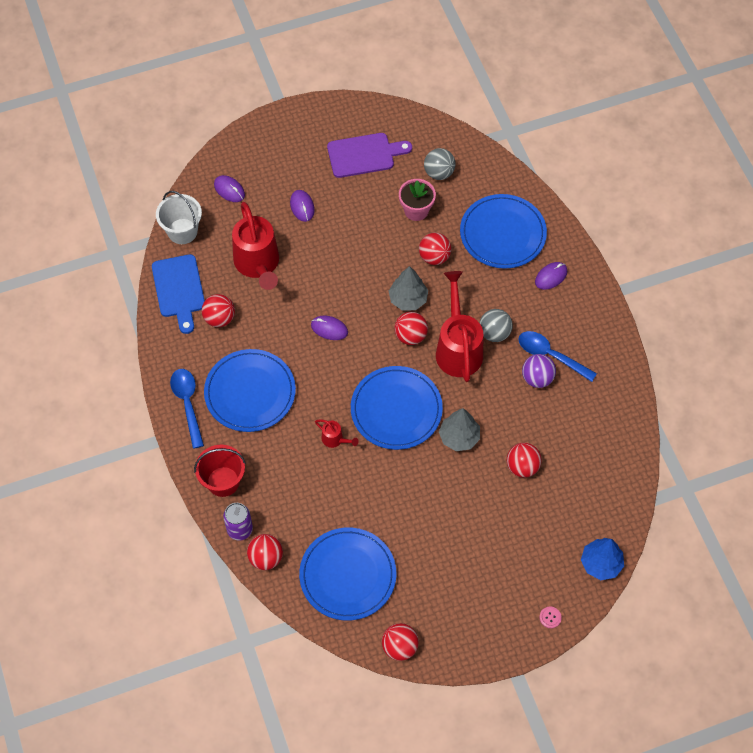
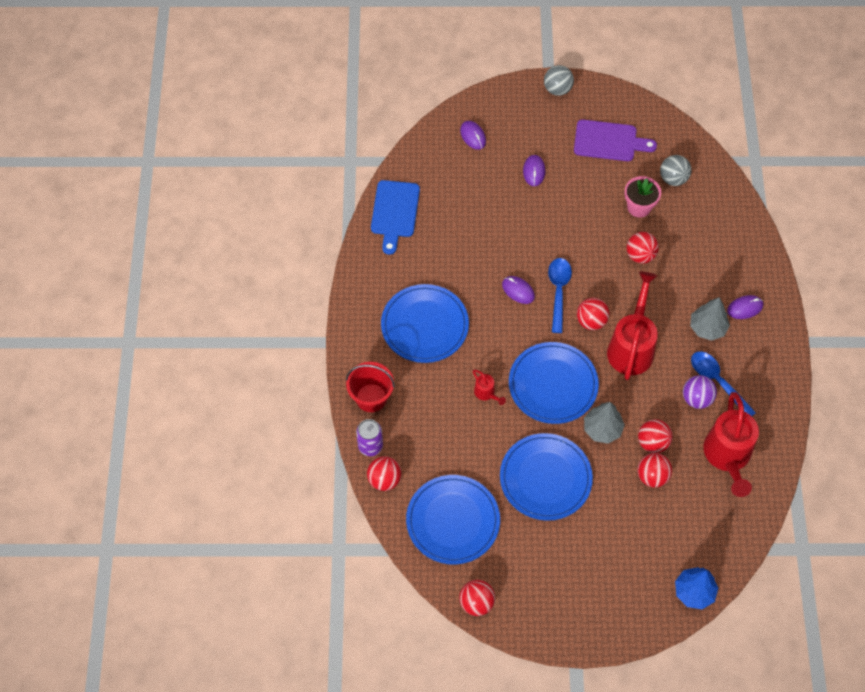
camera: 20 degrees right, 0 degrees up
white bucket [156,191,202,244] -> none
blue spoon [170,369,204,449] -> blue spoon moved to [548,258,572,333]
red ball [202,294,235,327] -> red ball moved to [638,419,673,453]
red watering can [232,202,279,290] -> red watering can moved to [703,392,759,497]
grey tree [389,266,428,310] -> grey tree moved to [690,297,730,341]
blue plate [460,194,547,269] -> blue plate moved to [500,433,593,521]
grey ball [480,309,513,342] -> grey ball moved to [544,65,574,96]
pink button [539,607,562,628] -> none

